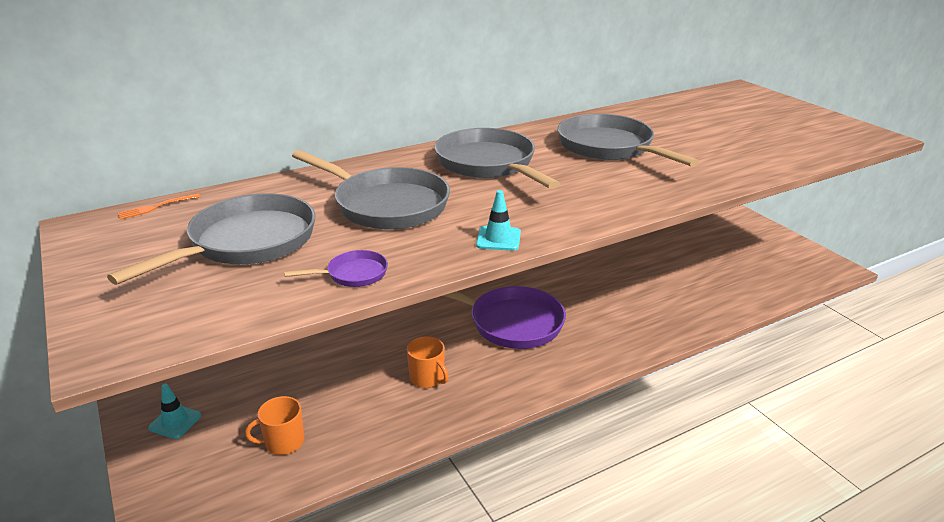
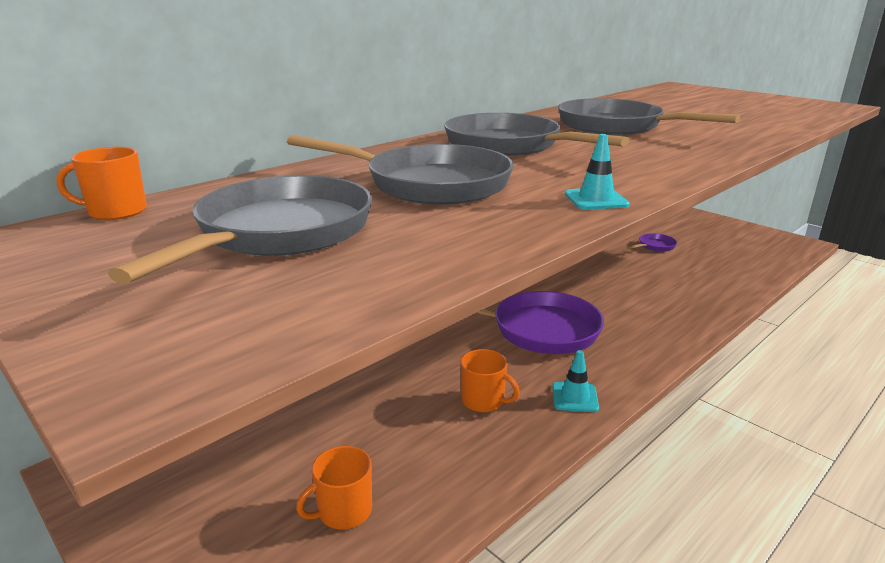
camera: 15 degrees left, 5 degrees down
orange fork [117,193,201,220] -> orange mug [56,147,147,220]
turquoise traffic cone [148,383,201,439] -> turquoise traffic cone moved to [552,350,599,412]
purple pan [284,250,388,287] -> purple pan moved to [627,233,677,252]

